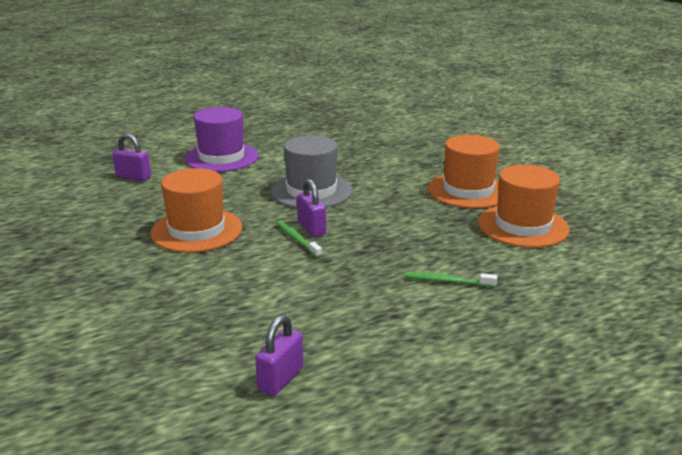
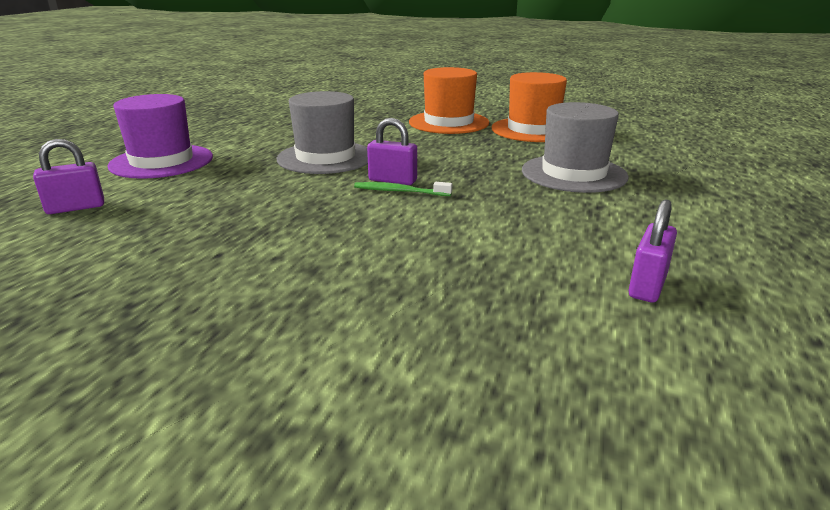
camera: 45 degrees left, 0 degrees up
orange hat [150,168,242,253] -> none
purple padlock [255,315,303,396] -> purple padlock turned 45 degrees clockwise [628,199,677,302]
green toothbrush [405,272,497,287] -> grey hat [522,102,629,193]

